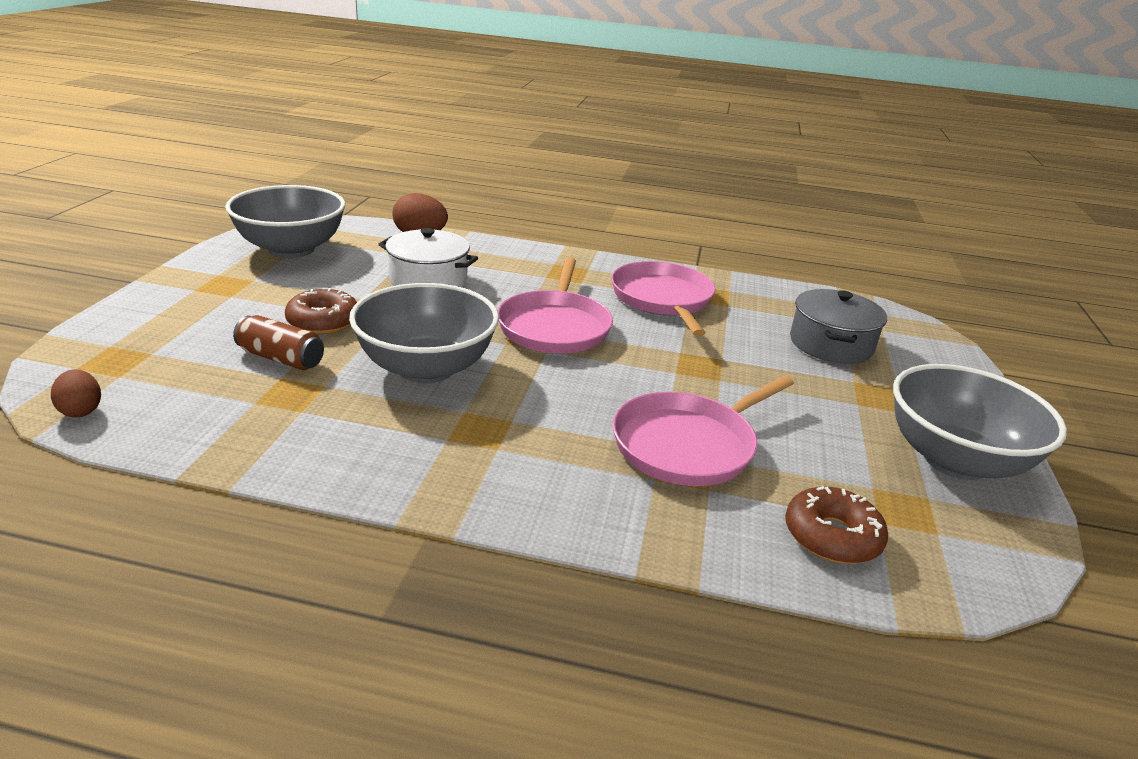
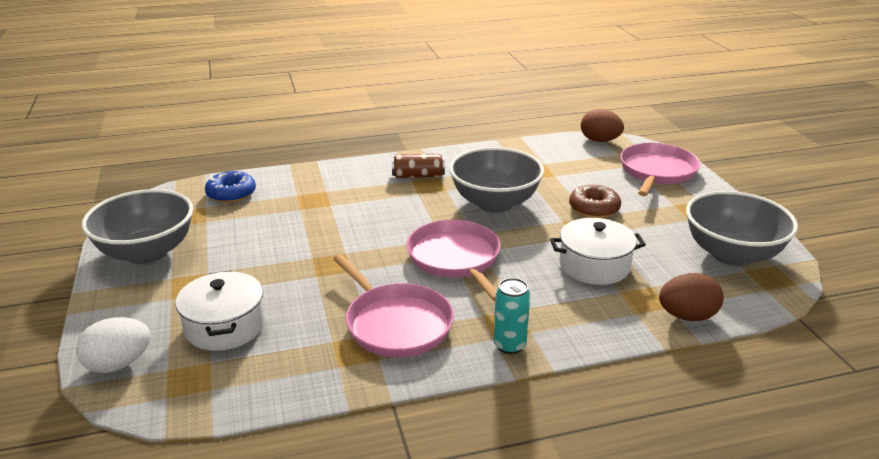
camera: 155 degrees right, 0 degrees up
brown egg [51,369,101,418] -> brown egg [581,109,624,142], size x1.57
brown can [233,315,324,370] -> brown can moved to [392,153,445,178]
pink pan [612,376,794,486] -> pink pan moved to [620,143,700,196]
brown donut [785,486,888,564] -> blue donut [205,171,256,203]
grey pot [790,289,887,364] -> white pot [175,271,265,351]
none -> white egg [76,317,151,373]
none -> turquoise can [494,278,530,354]

